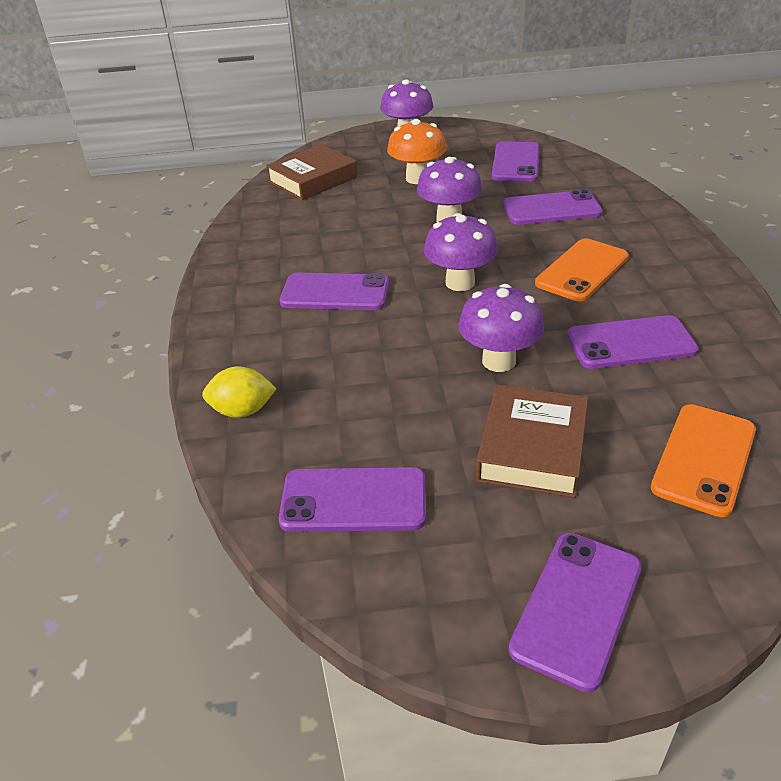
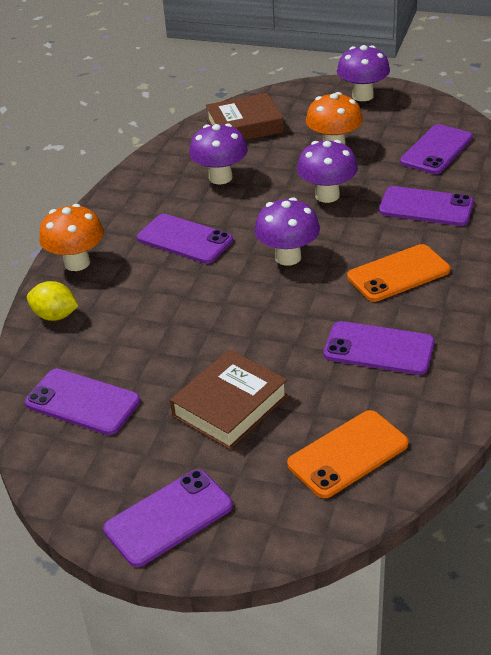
camera: 25 degrees right, 0 degrees up
purple mushroom [458,284,544,372] -> purple mushroom moved to [189,124,248,184]
none -> orange mushroom [39,204,104,271]

